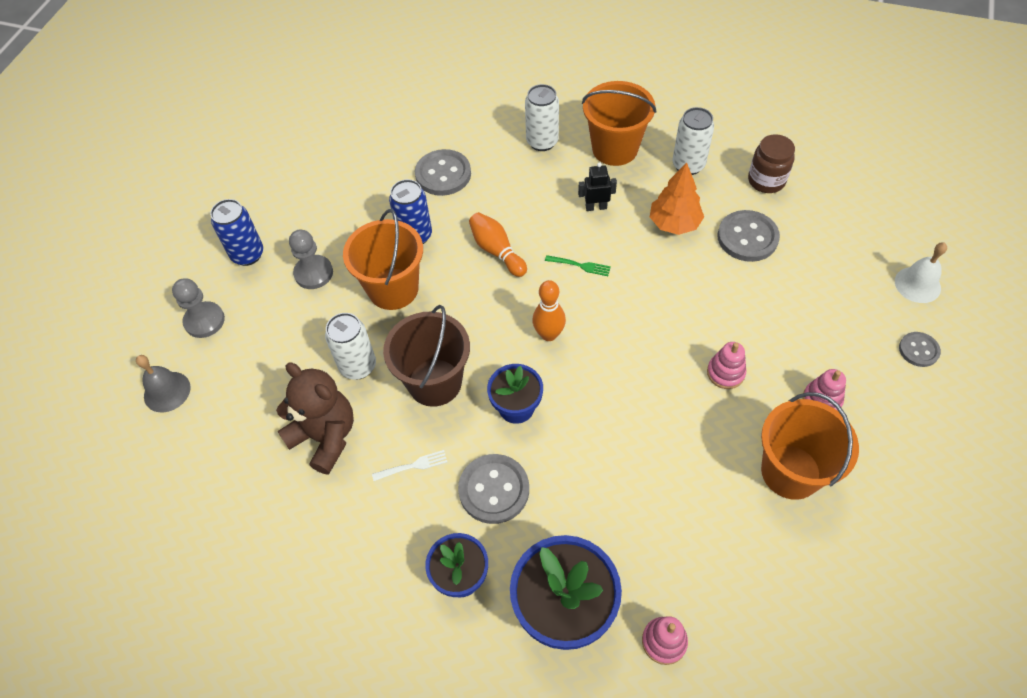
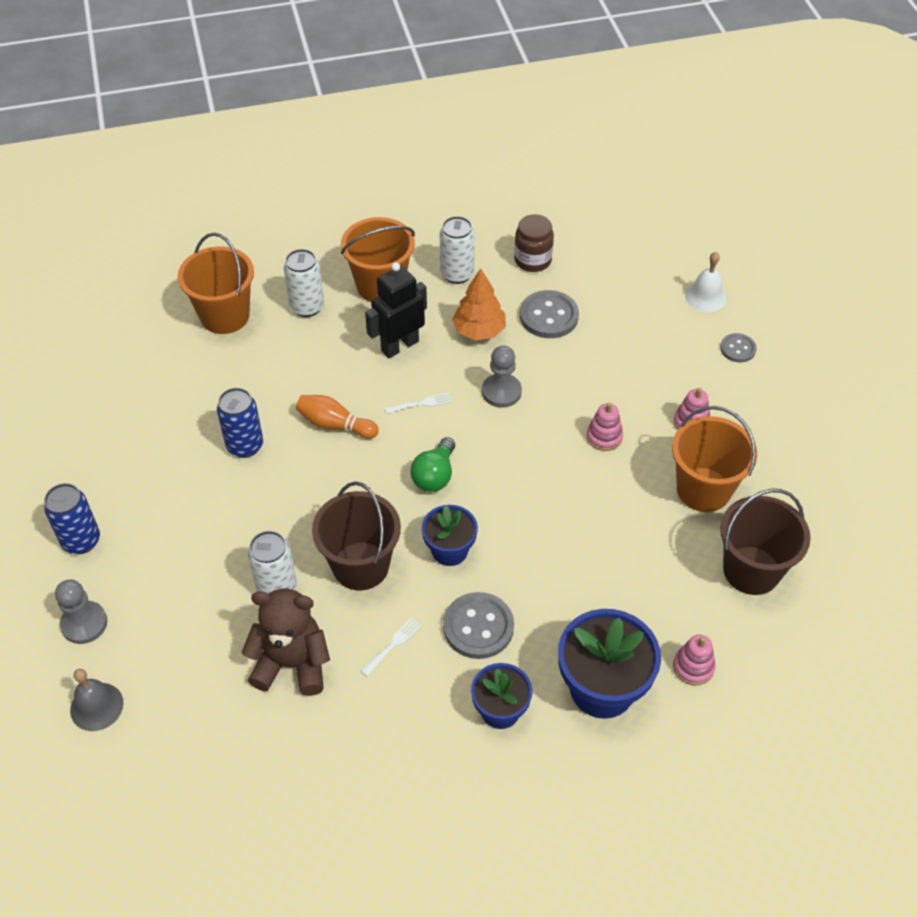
camera: 35 degrees left, 5 degrees down
grey pawn [289,230,333,289] -> grey pawn moved to [482,345,522,408]
orange bucket [343,209,423,310] -> orange bucket moved to [178,233,254,334]
grey button [415,149,471,196] -> none
orange bowling pin [532,280,566,341] -> green light bulb [410,437,455,492]
green fork [545,255,611,276] -> white fork [385,392,452,414]
black robot [578,162,617,211] -> black robot [365,262,427,358], size x1.76
none -> brown bucket [720,488,811,595]

